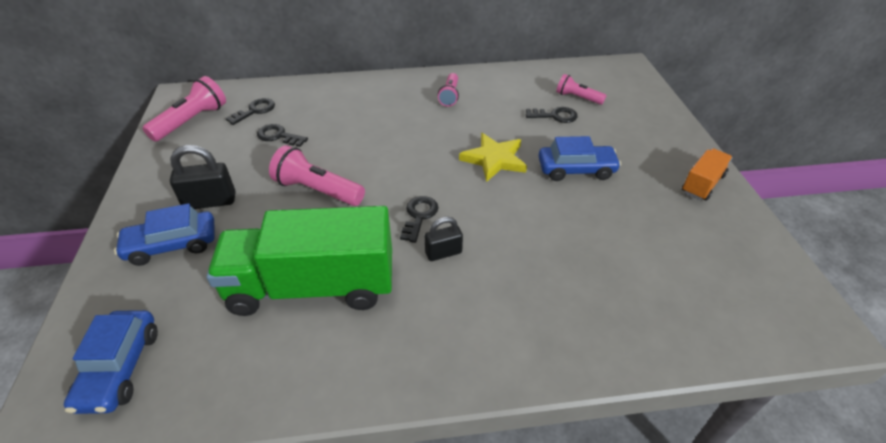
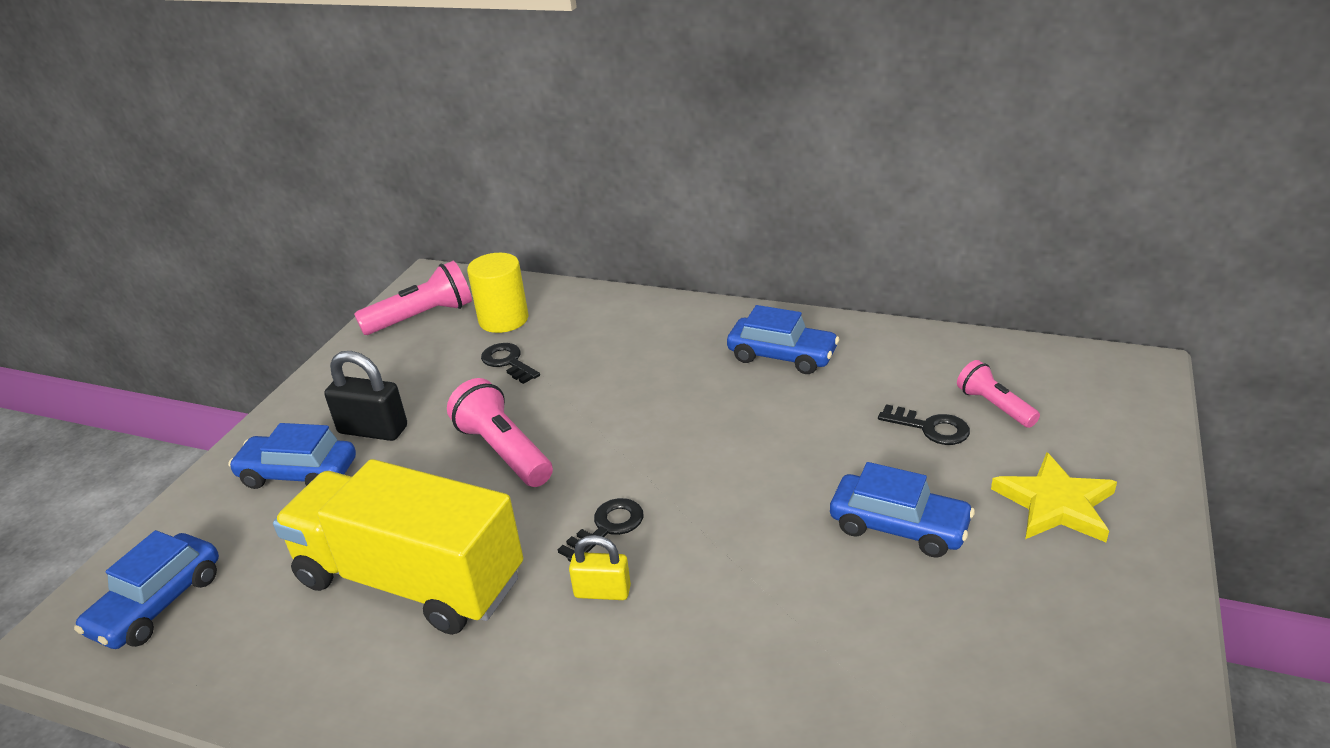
camera: 30 degrees right, 10 degrees down
green truck [206,206,392,316] -> yellow truck [273,459,523,635]
black key [225,98,275,125] -> yellow cylinder [467,253,529,333]
black padlock [425,217,463,261] -> yellow padlock [569,535,631,600]
pink flashlight [438,73,459,107] -> blue car [727,305,839,374]
yellow star [459,133,527,182] -> yellow star moved to [991,452,1117,542]
orange truck [682,149,733,201] -> none

